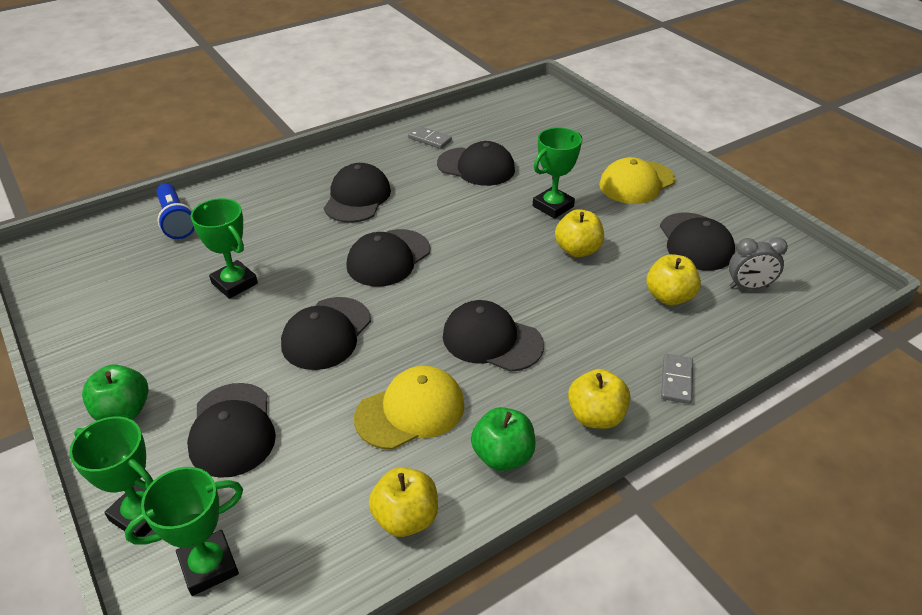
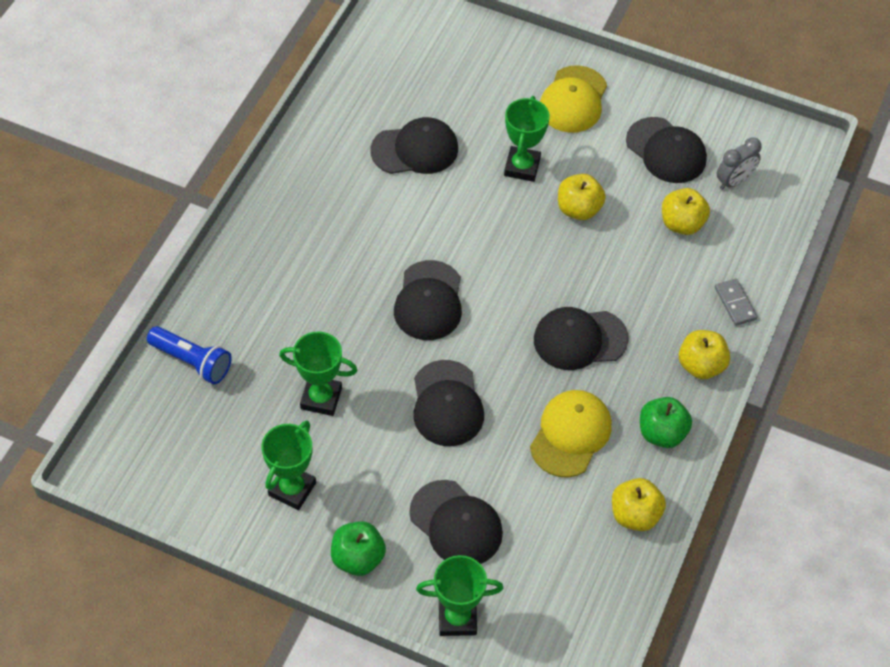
camera: 35 degrees left, 15 degrees up
green trophy [124,467,243,596] -> green trophy moved to [261,421,316,510]
black cap [324,163,391,223] -> none
grey domino [408,126,452,149] -> none

